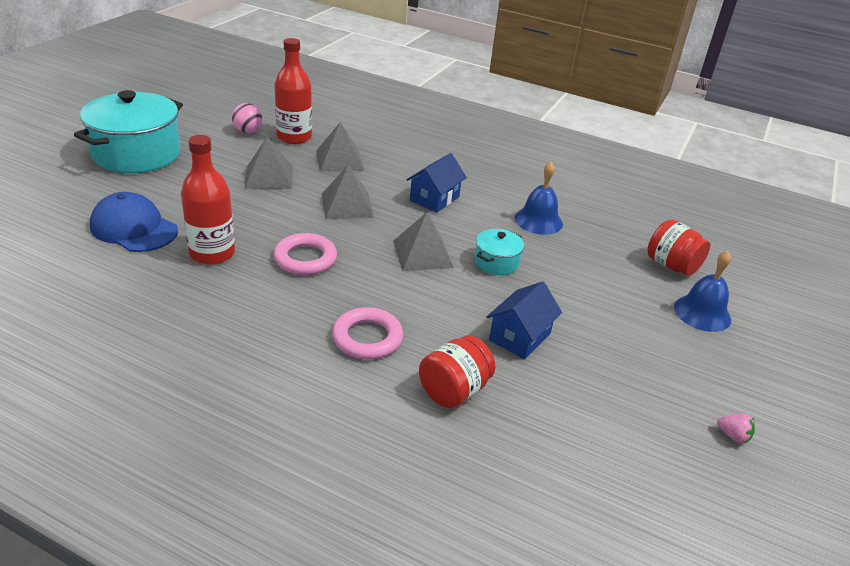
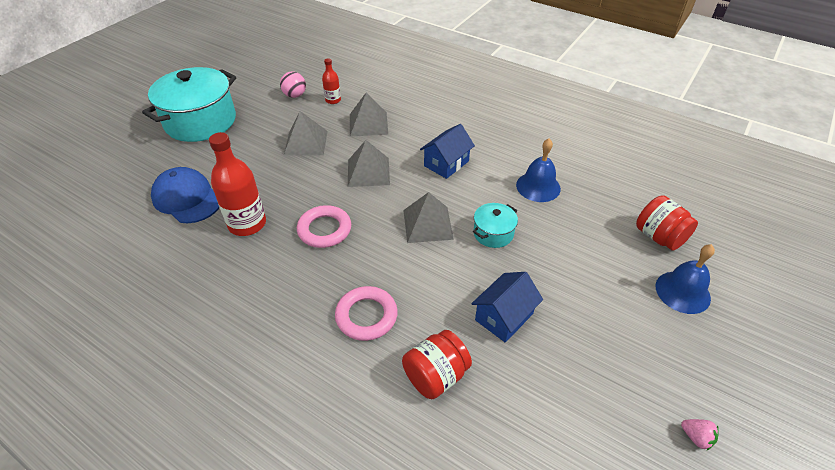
camera: 10 degrees right, 10 degrees up
red bottle [274,38,312,144] -> red bottle [322,58,341,104], size x0.53

